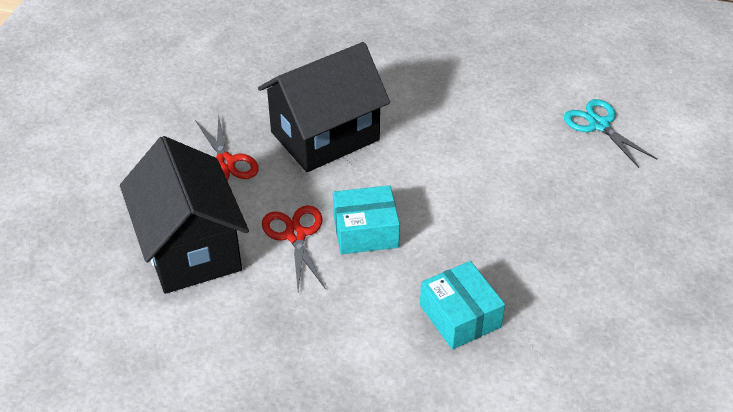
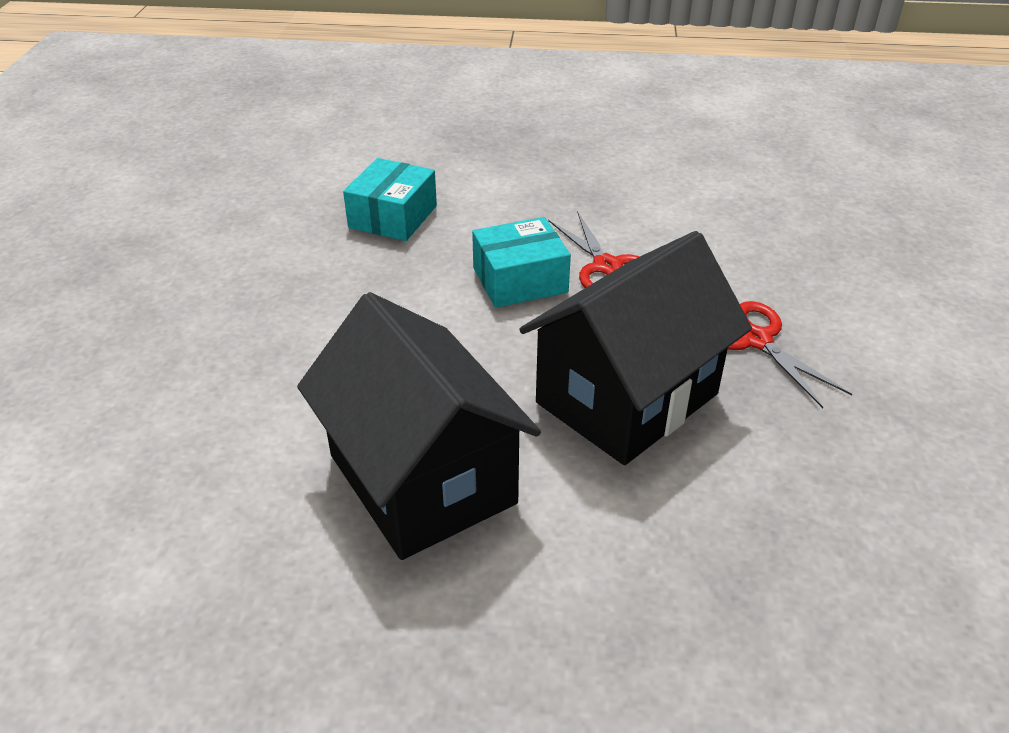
camera: 170 degrees right, 5 degrees down
black house [120,136,249,294] -> black house moved to [297,292,541,560]
turquoise box [420,261,505,349] -> turquoise box turned 60 degrees clockwise [343,158,437,241]
turquoise scissors [564,99,657,168] -> none

